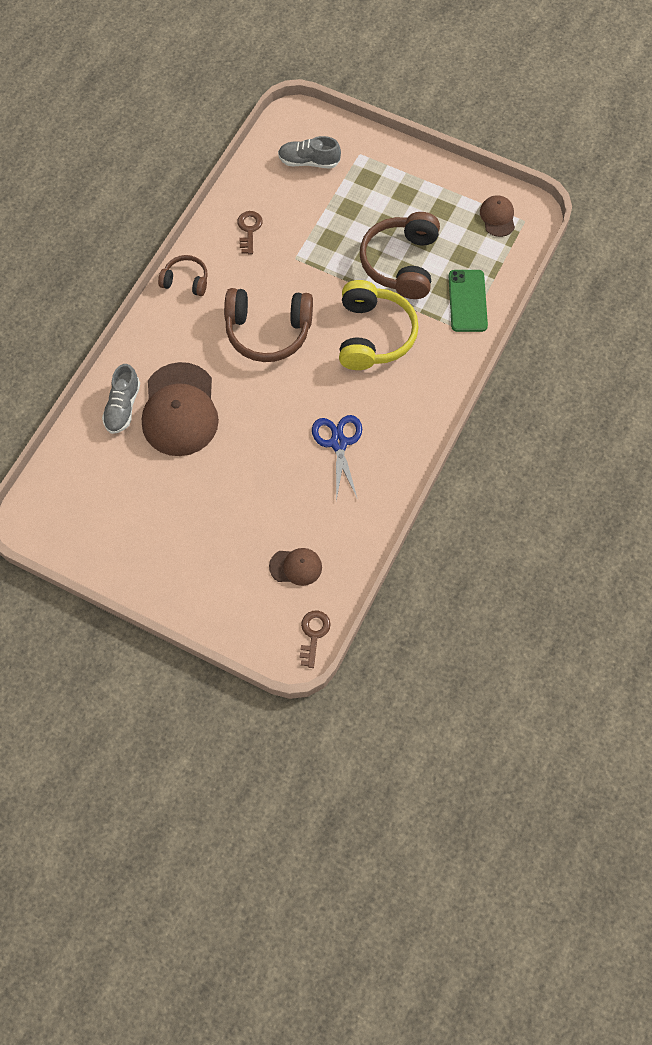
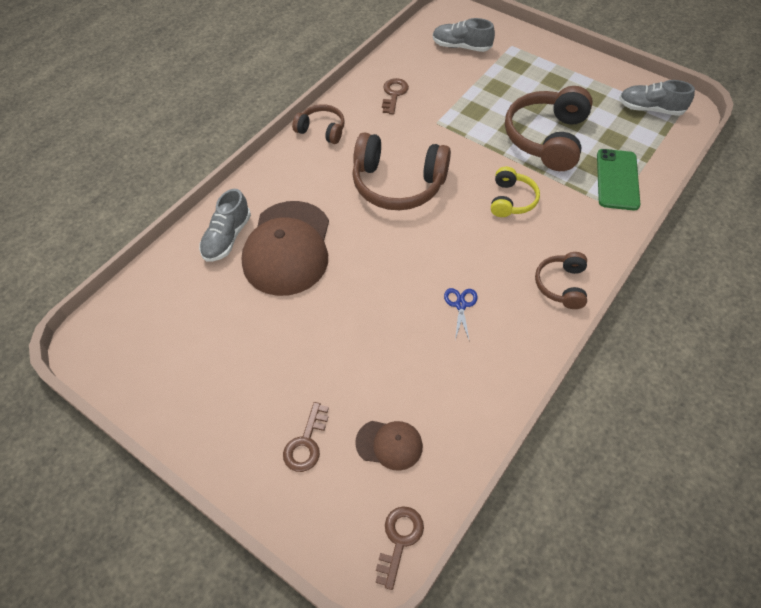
camera: 10 degrees right, 10 degrees down
blue scissors [312,415,362,501] -> blue scissors [444,288,478,342], size x0.56
yellow headphones [339,280,419,370] -> yellow headphones [491,167,540,217], size x0.54
brown cap [480,195,515,237] -> grey shoe [619,80,695,116]
none -> brown key [283,402,329,472]
none -> brown headphones [535,252,587,309]

